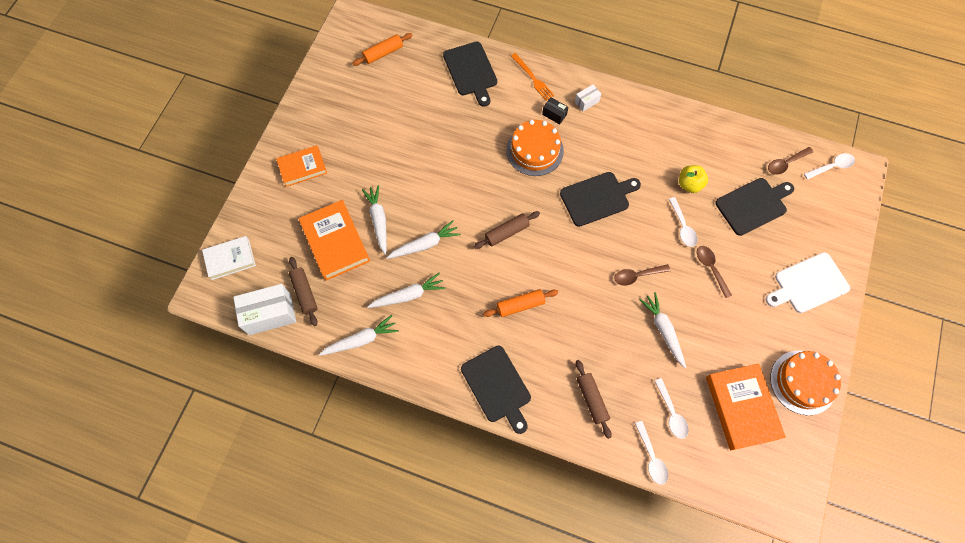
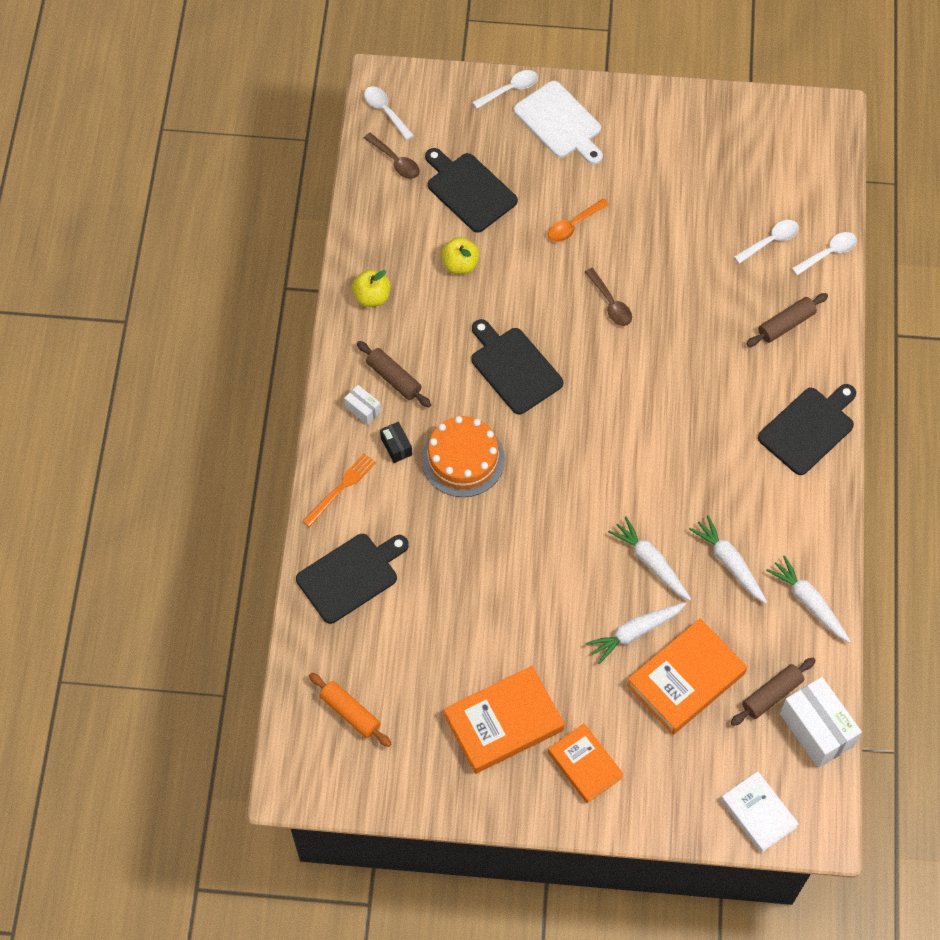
camera: 105 degrees left, 5 degrees down
brown rolling pin [474,211,540,249] -> brown rolling pin moved to [357,341,431,408]
orange rolling pin [483,289,558,317] -> none
black box [542,97,568,125] -> black box turned 45 degrees counterclockwise [380,421,412,463]
white carrot [639,292,686,368] -> none
white spoon [669,197,697,247] -> white spoon moved to [473,70,538,109]
brown spoon [697,246,732,298] -> orange spoon [548,198,609,242]
orange book [706,364,786,450] -> orange book moved to [444,666,565,774]
orange cake [770,351,841,415] -> none
none -> yellow apple [352,270,390,307]

